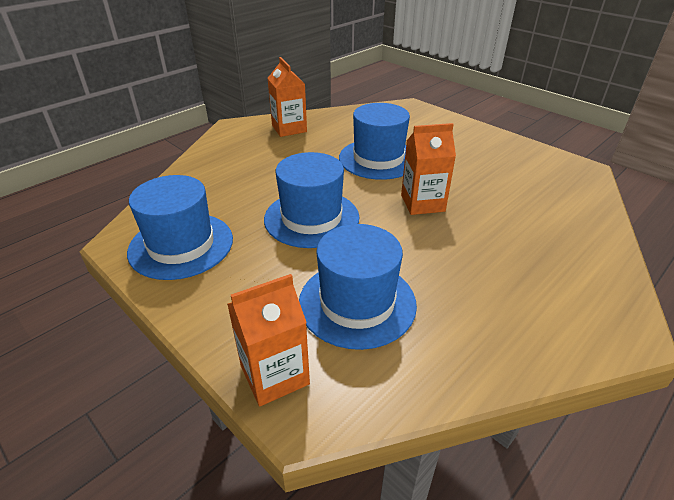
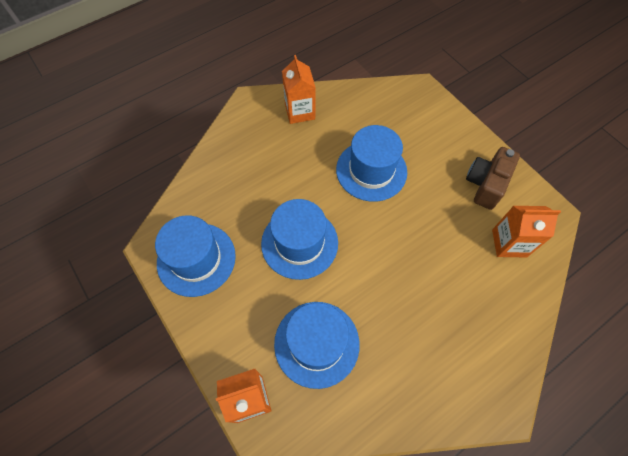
camera: 10 degrees right, 25 degrees up
orange carton [401,123,456,215] -> orange carton moved to [492,206,561,257]
none -> brown camera [466,147,520,210]

